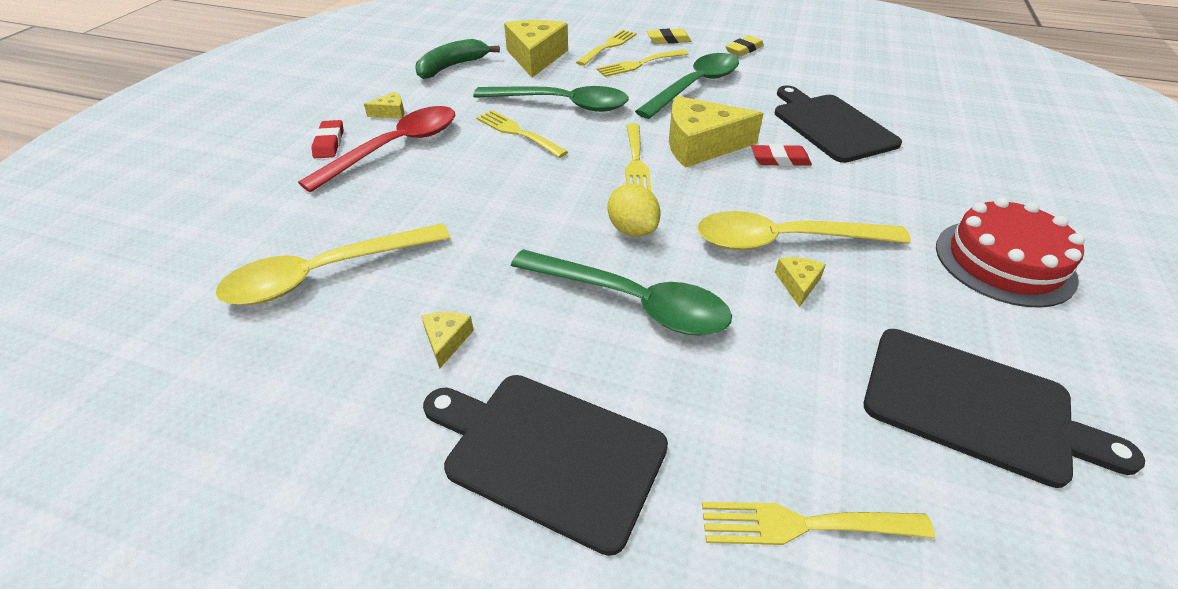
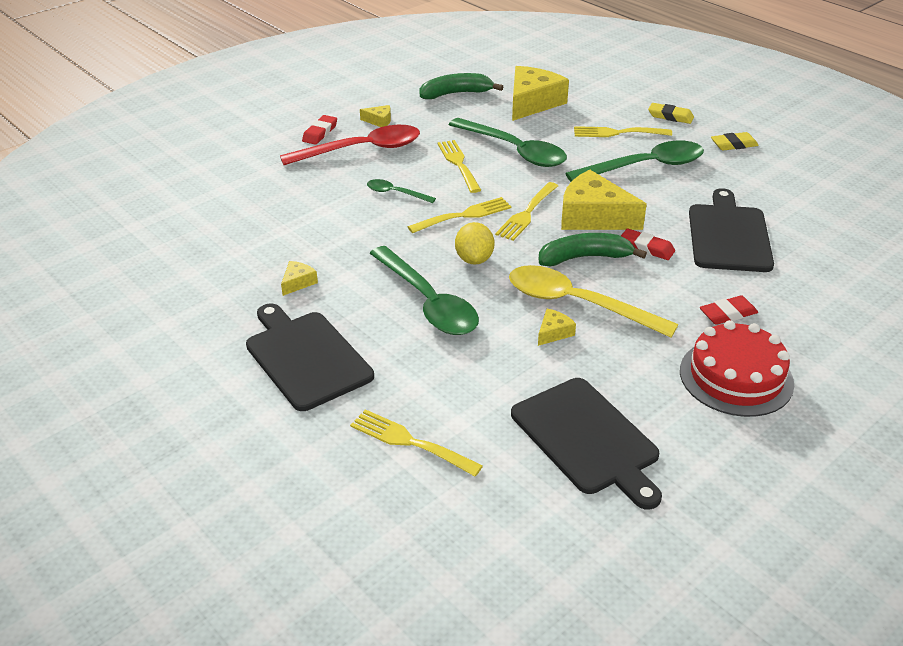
camera: 30 degrees right, 5 degrees down
yellow spoon [216,223,450,305] -> none
yellow fork [576,29,637,66] -> yellow fork moved to [408,197,512,233]
none -> green spoon [367,179,436,203]
none -> green banana [539,233,647,266]
none -> red eraser [699,295,758,325]

